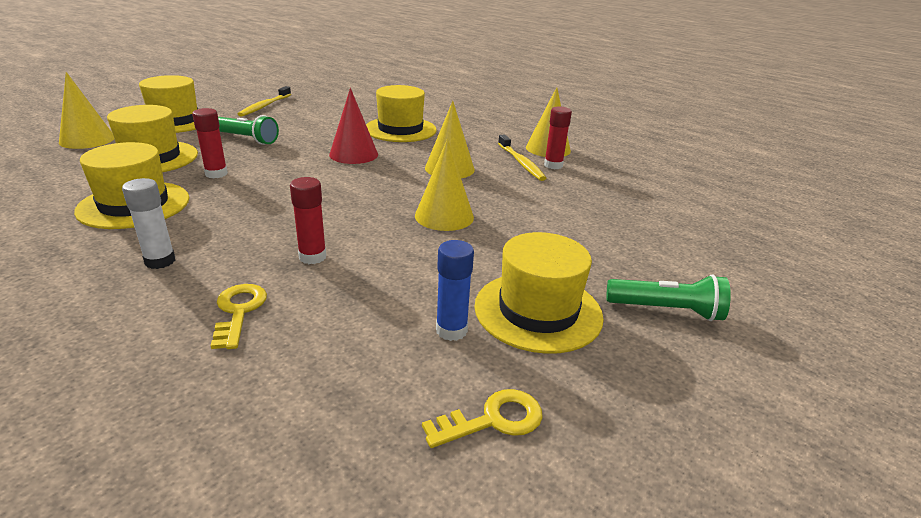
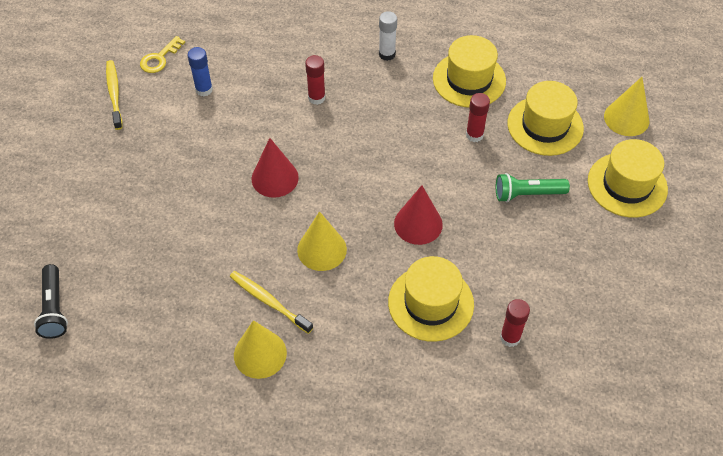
camera: 150 degrees right, 25 degrees up
yellow key [210,284,267,349] -> none
yellow toothbrush [238,86,291,117] -> yellow toothbrush moved to [106,60,123,130]
yellow cone [415,138,474,231] -> red cone [252,138,299,198]
yellow hat [474,232,604,354] -> none
red glue stick [544,106,572,169] -> red glue stick moved to [500,299,530,347]
green flashlight [607,275,731,321] -> none
none -> black flashlight [34,264,68,339]

